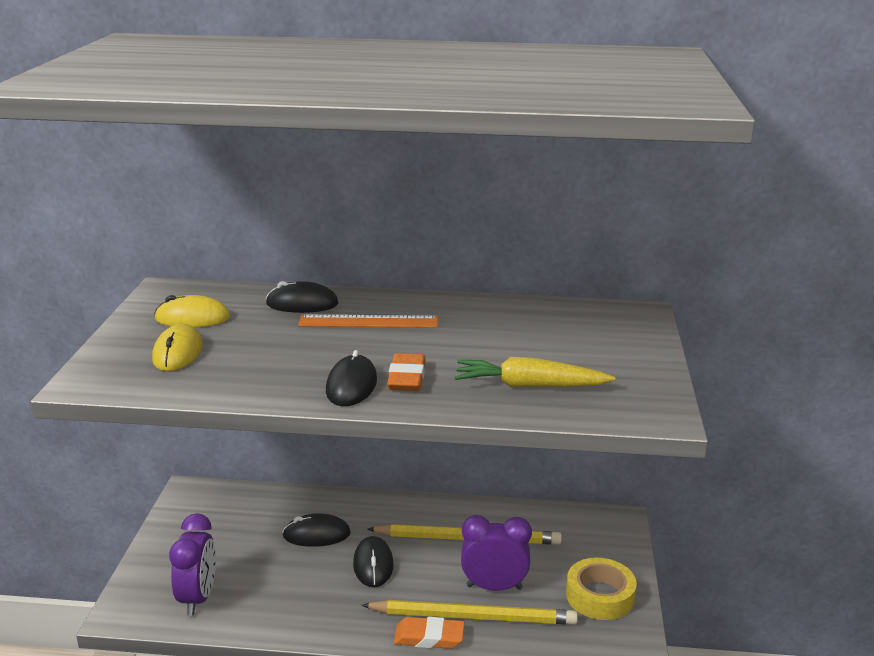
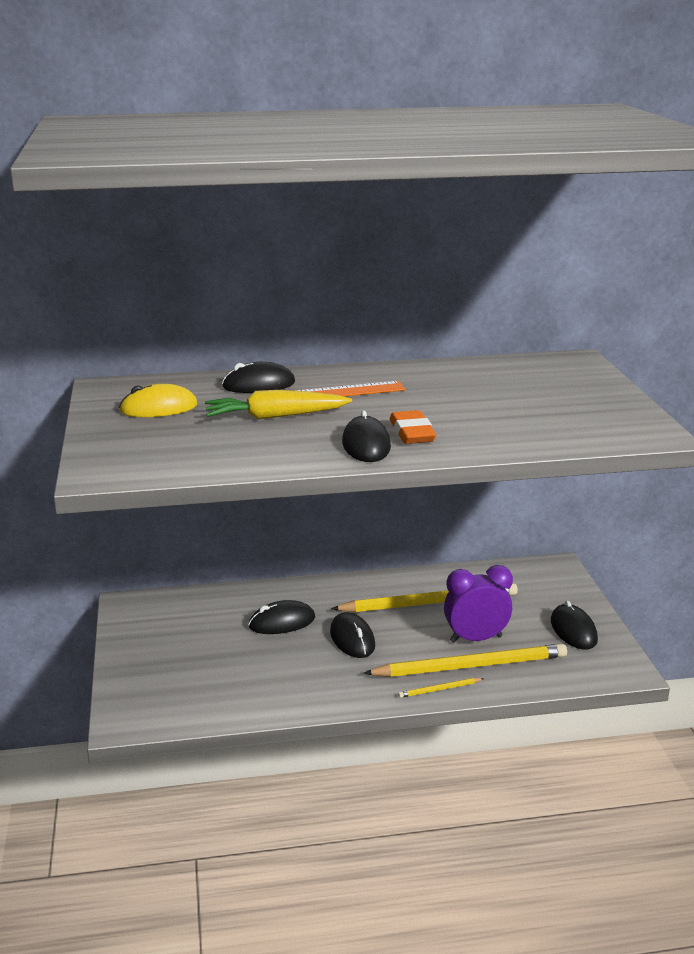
camera: 15 degrees left, 0 degrees up
yellow mouse [152,324,203,371] -> none
purple clock [169,513,216,616] -> none
orange eraser [393,617,465,649] -> yellow pencil [398,678,484,698]
yellow carrot [455,357,615,387] -> yellow carrot moved to [205,390,352,420]
yellow tape [566,558,637,620] -> black mouse [551,601,598,650]

